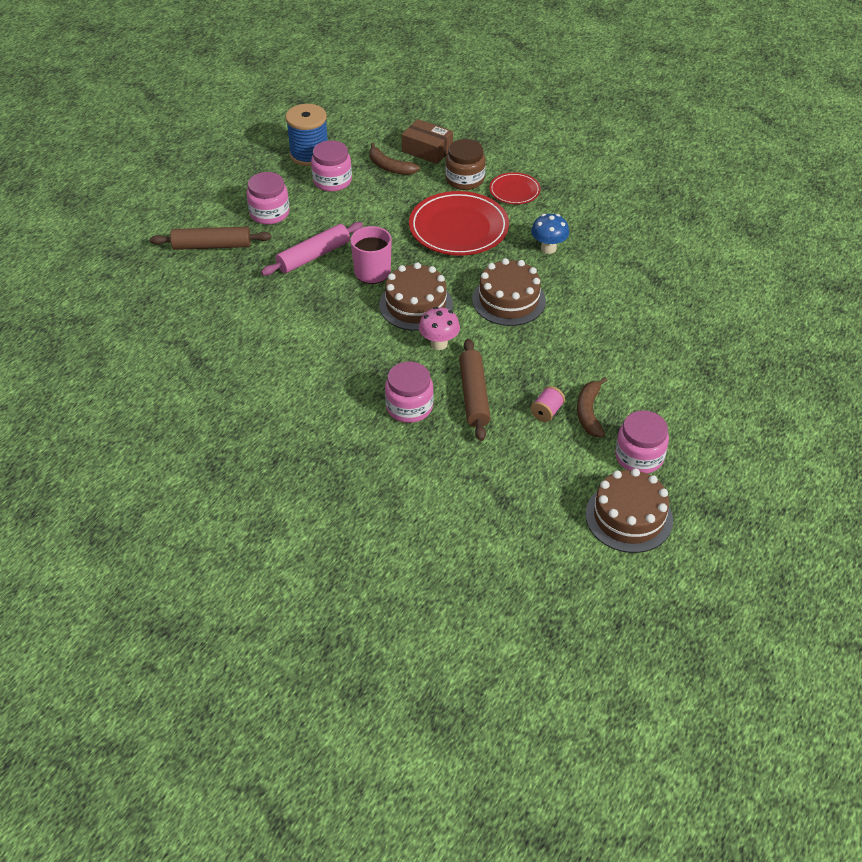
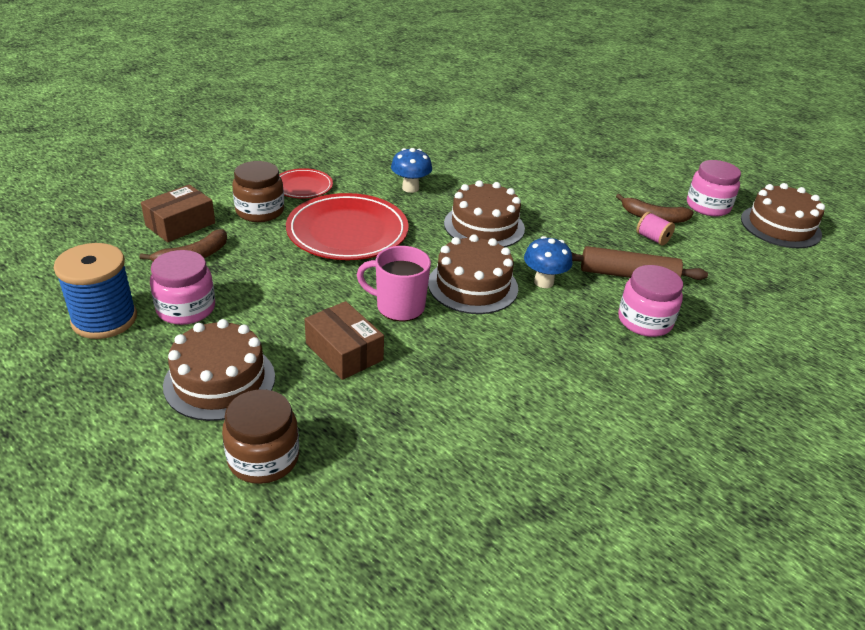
camera: 80 degrees left, 10 degrees down
brown rolling pin [150,227,271,250] -> brown jar [222,389,299,484]
pink jar [246,172,290,224] -> brown cake [163,319,275,421]
pink rolling pin [261,222,363,276] -> brown box [305,301,384,380]
pink mushroom [419,307,460,350] -> blue mushroom [524,236,573,288]

